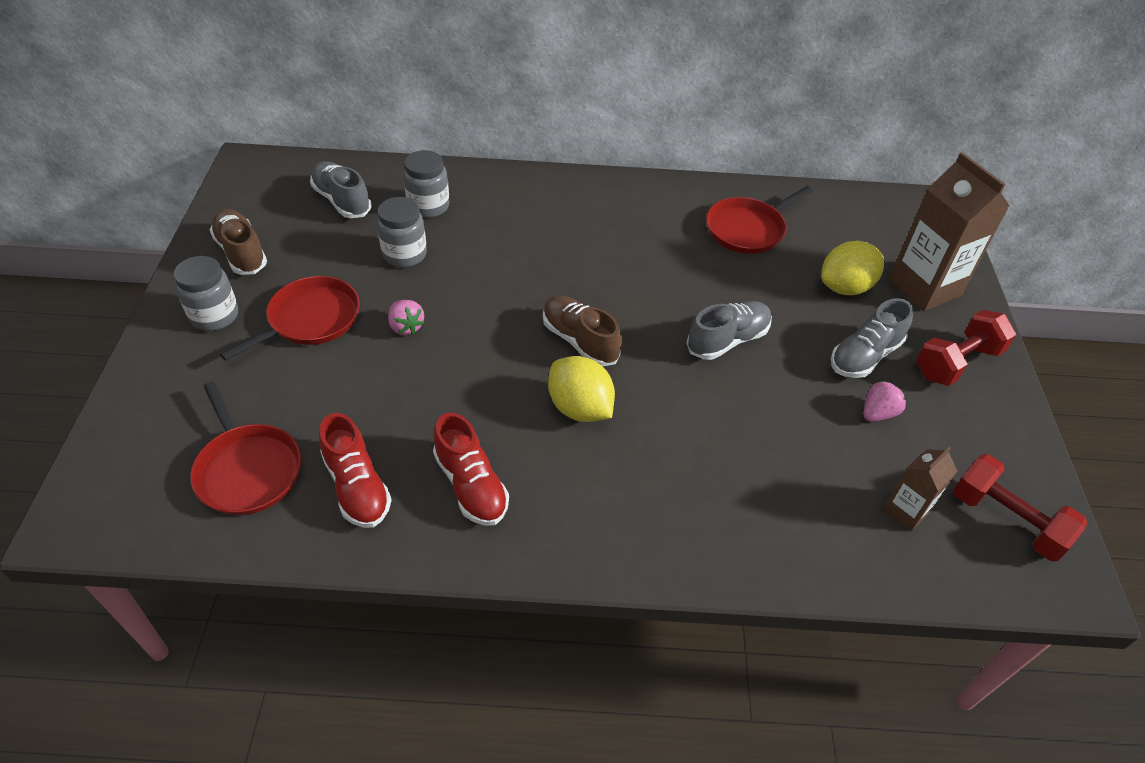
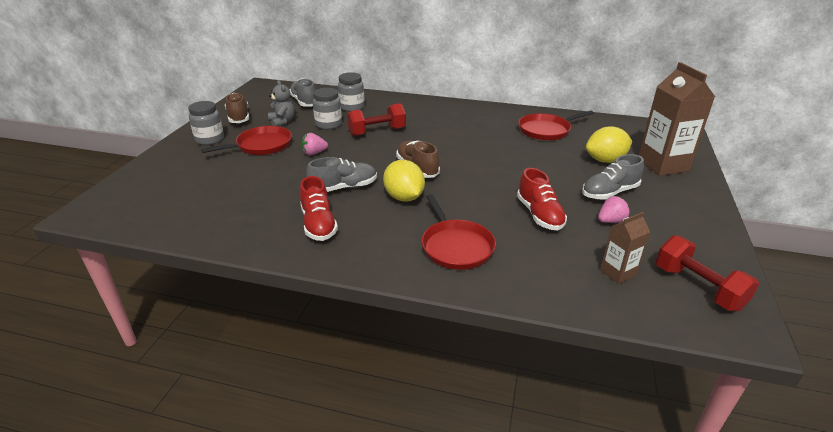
camera: 15 degrees right, 15 degrees down
red pan [191,382,301,515] -> red pan moved to [421,194,496,270]
red shoe [319,413,392,528] -> red shoe moved to [517,168,567,230]
pink strawberry [388,300,425,335] -> pink strawberry turned 90 degrees clockwise [302,133,328,155]
grey shoe [687,301,772,360] -> grey shoe moved to [306,157,377,192]
red dumbbell [916,310,1016,386] -> red dumbbell moved to [347,103,406,136]
none -> grey teddy bear [268,80,295,126]

